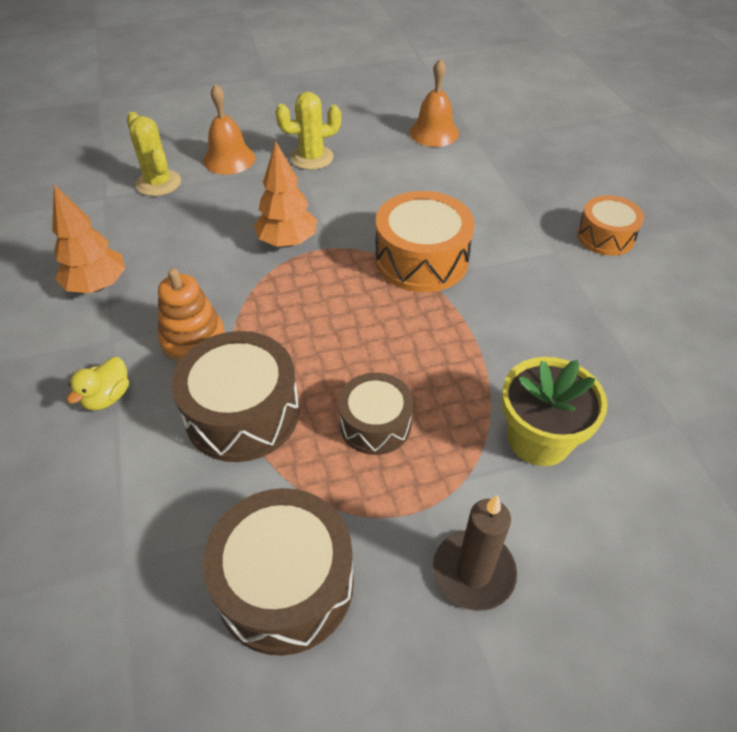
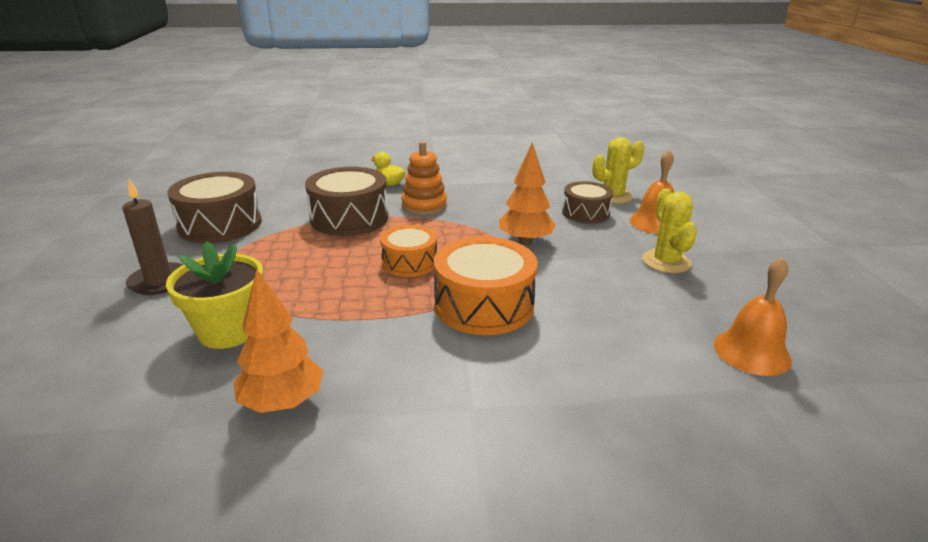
camera: 100 degrees right, 20 degrees down
orange tree [52,185,126,293] -> orange tree moved to [234,269,323,413]
brown drum [338,373,413,455] -> brown drum moved to [562,181,613,223]
orange drum [577,195,644,256] -> orange drum moved to [380,225,437,277]

